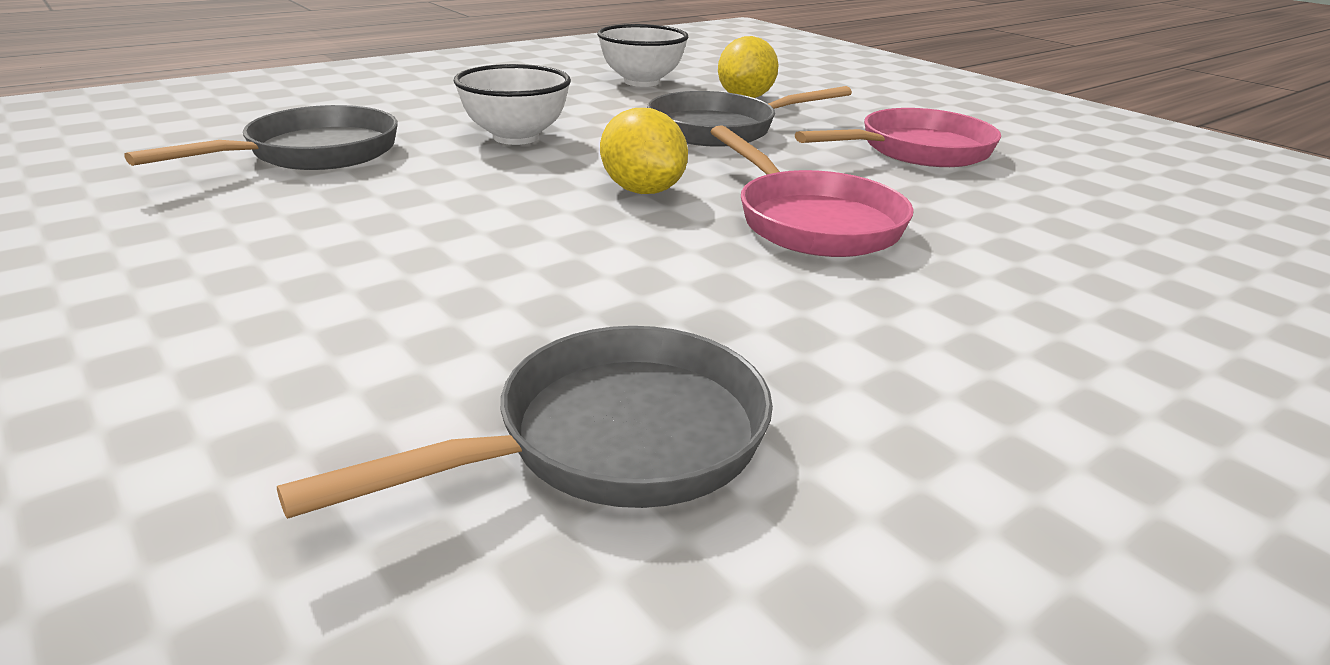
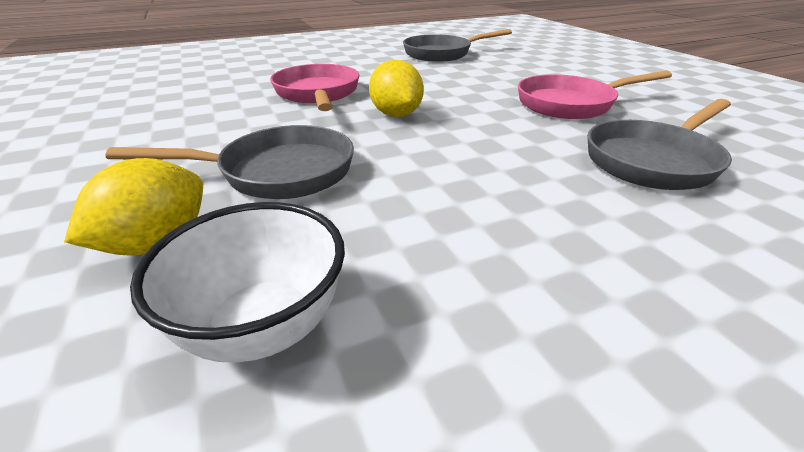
camera: 165 degrees left, 5 degrees up
white bowl [454,64,571,145] -> none
pink pan [795,108,1001,167] -> pink pan moved to [518,70,672,119]

